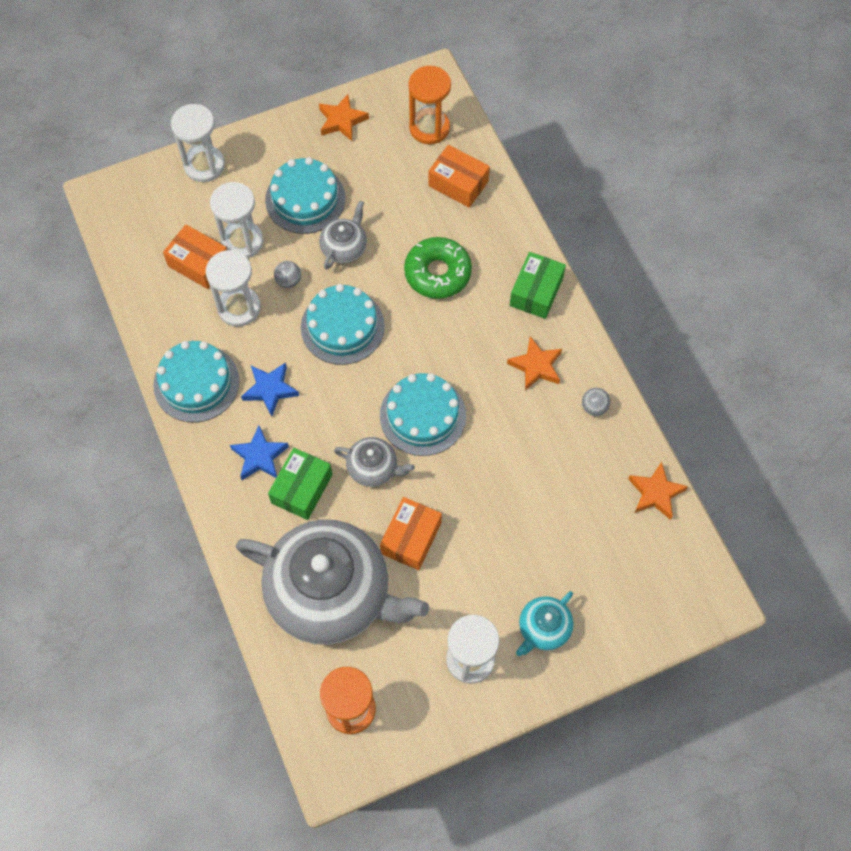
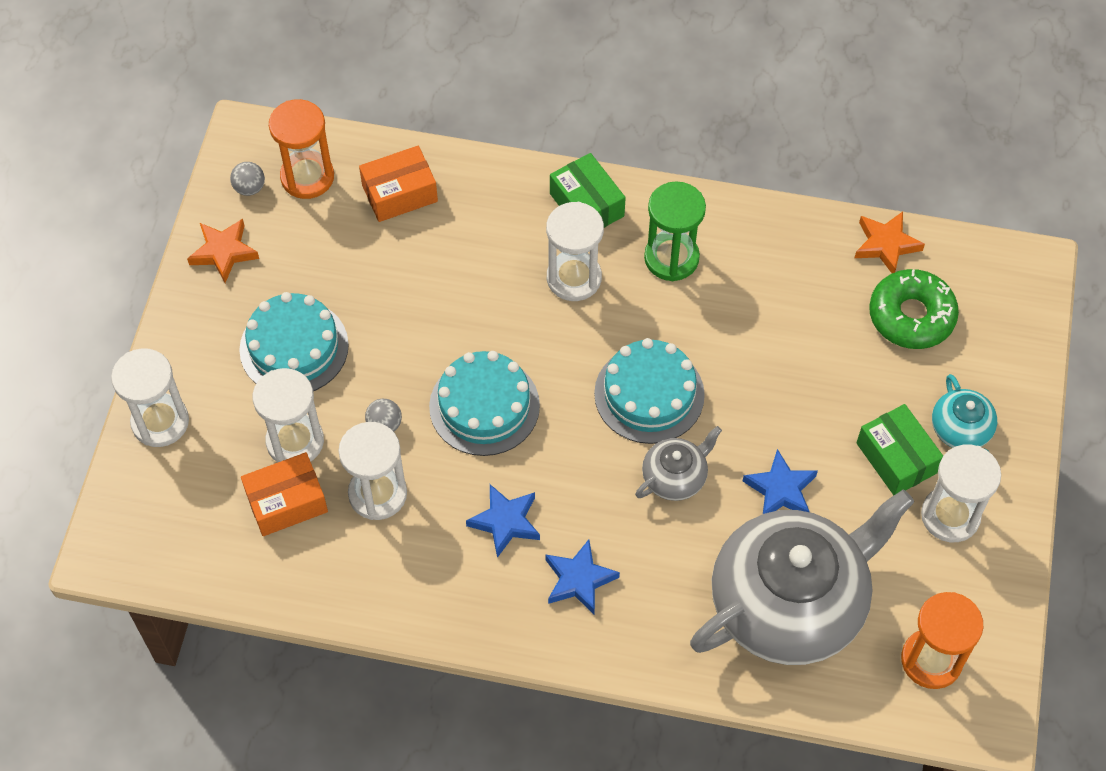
camera: 55 degrees left, 5 degrees down
turquoise cake [153,341,239,423] -> none
green box [268,448,333,520] -> green box moved to [856,404,943,495]
grey teapot [319,201,367,269] -> none
orange box [380,497,442,570] -> blue star [743,449,818,514]
green donut [404,237,472,299] -> green donut moved to [869,269,959,349]
orange star [507,336,562,391] -> green hourglass [644,181,706,281]
grey ball [582,388,611,416] -> grey ball moved to [230,162,265,196]
none -> white hourglass [546,202,604,301]

